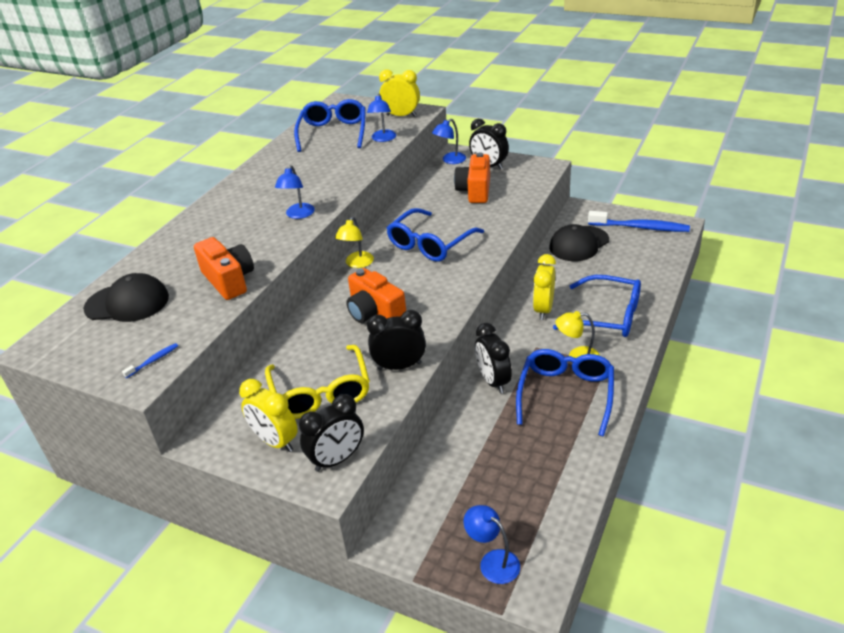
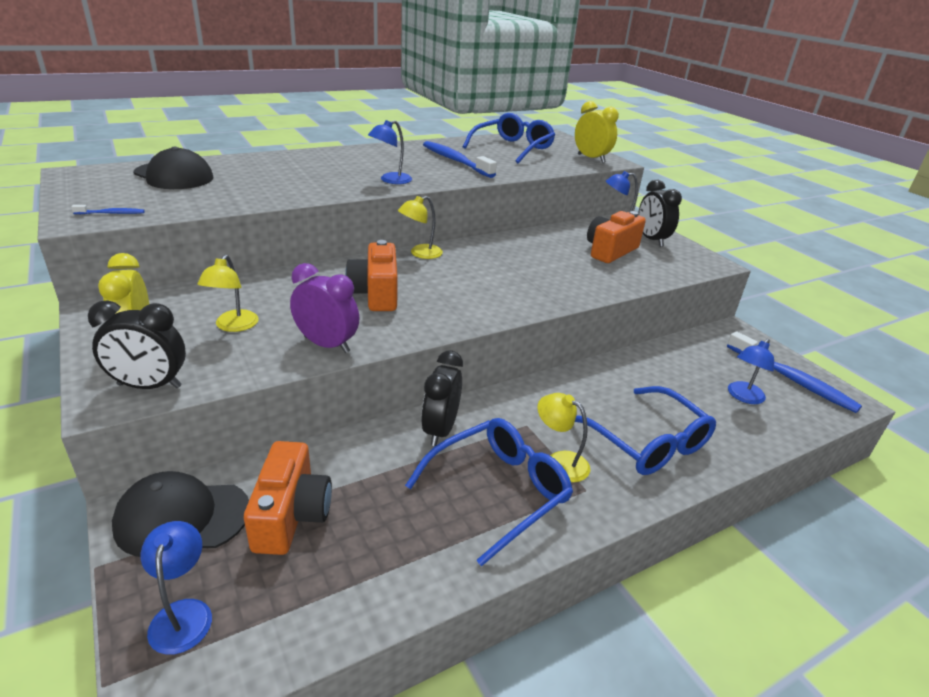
camera: 30 degrees right, 5 degrees down
orange camera [194,237,254,300] -> orange camera moved to [244,441,332,555]
yellow glasses [265,345,370,419] -> yellow lamp [197,255,259,332]
blue lamp [367,94,396,142] -> blue lamp moved to [728,339,774,404]
black clock [367,310,426,370] -> purple clock [290,263,359,353]
blue glasses [387,208,484,262] -> none
yellow clock [533,254,556,320] -> none
black cap [549,224,609,261] -> black cap moved to [112,471,249,557]
none -> blue toothbrush [423,141,497,178]

